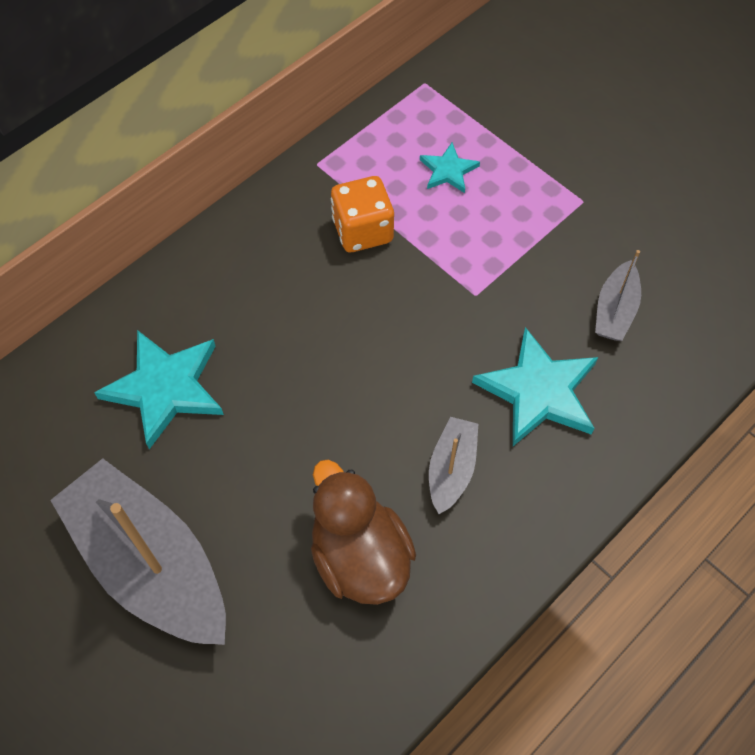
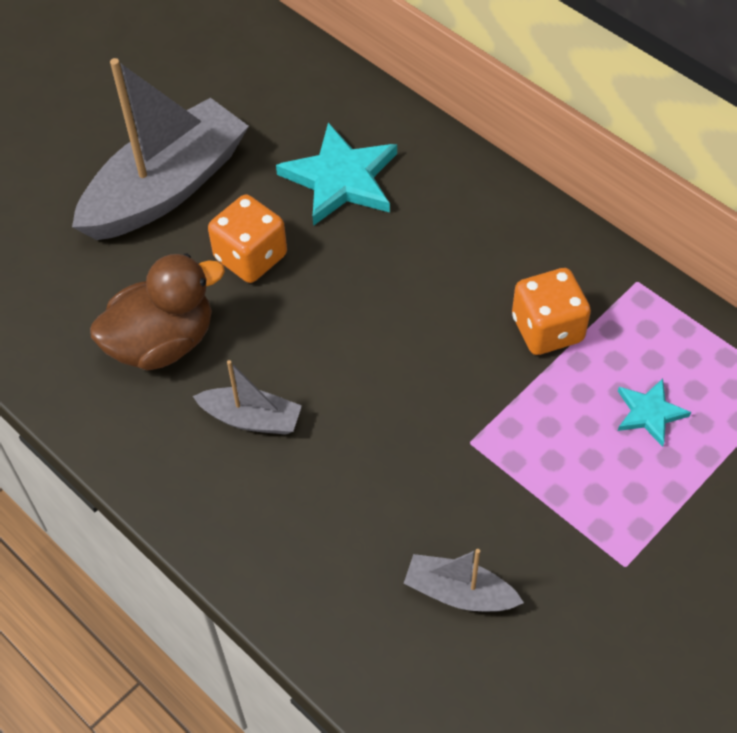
camera: 90 degrees right, 5 degrees down
turquoise star [472,327,598,446] -> none
none -> orange dice [208,195,287,283]

